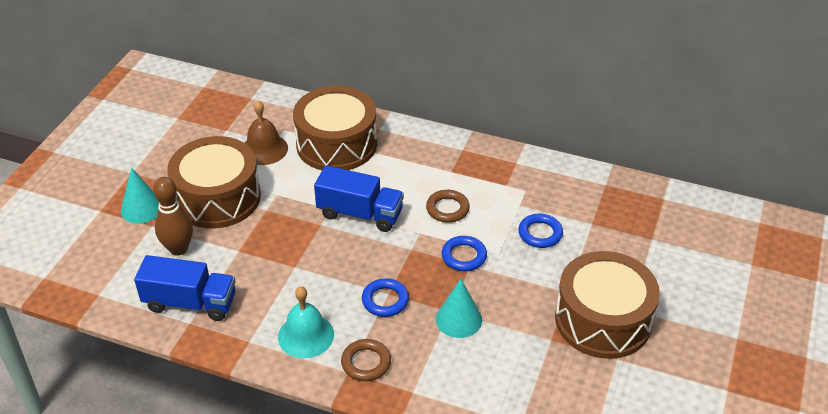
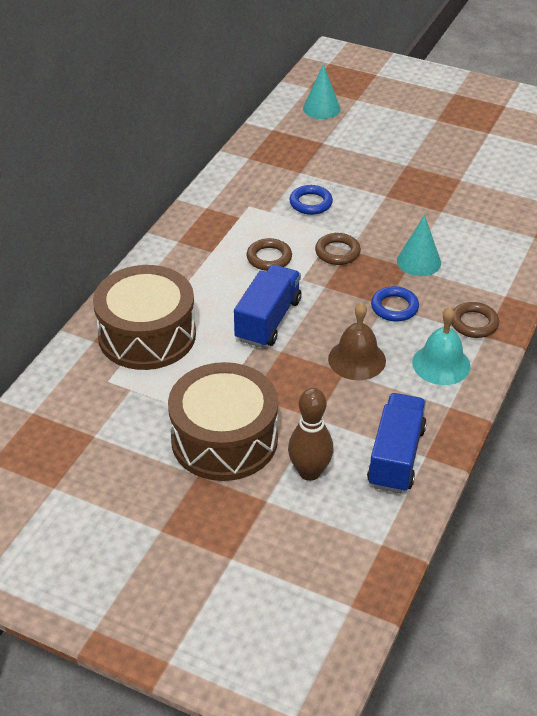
camera: 85 degrees left, 0 degrees up
turquoise cone [121,167,159,224] -> turquoise cone moved to [303,64,341,119]
brown bell [245,100,288,165] -> brown bell moved to [328,302,386,380]
blue ring [442,236,487,271] -> brown ring [315,233,361,265]
brown drum [555,251,660,359] -> none

